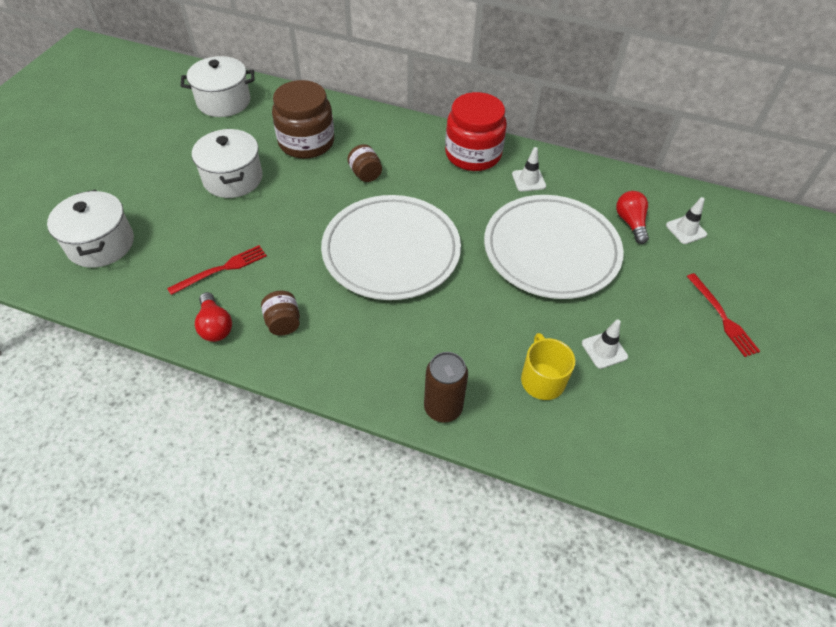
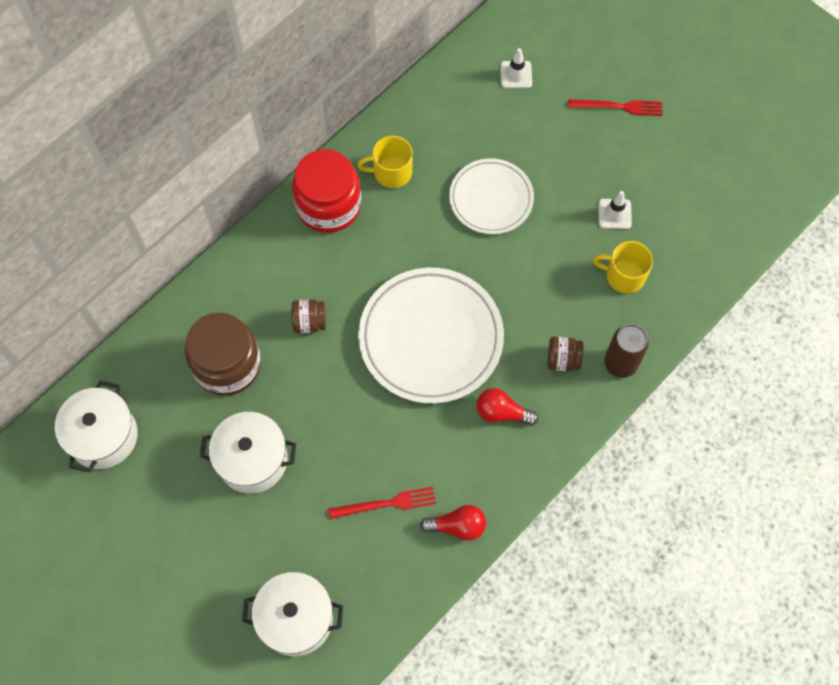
camera: 65 degrees left, 15 degrees up
red fork [167,245,267,295] -> red fork turned 90 degrees clockwise [328,486,436,519]
brown jar [261,291,300,336] -> brown jar moved to [548,336,583,371]
white plate [484,195,624,299] -> white plate [449,158,534,234], size x0.61
white traffic cone [512,147,546,192] -> yellow mug [358,136,413,188]
red light bulb [616,191,649,244] -> red light bulb moved to [477,388,538,425]

